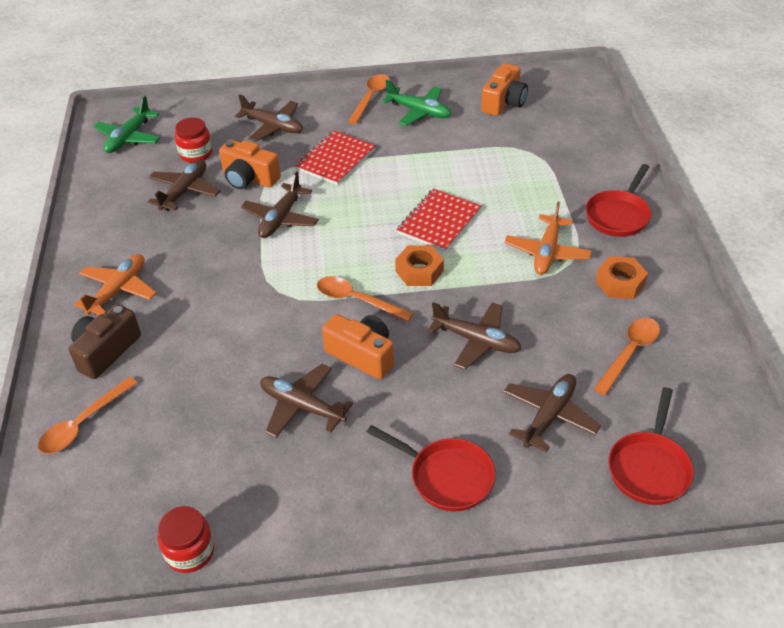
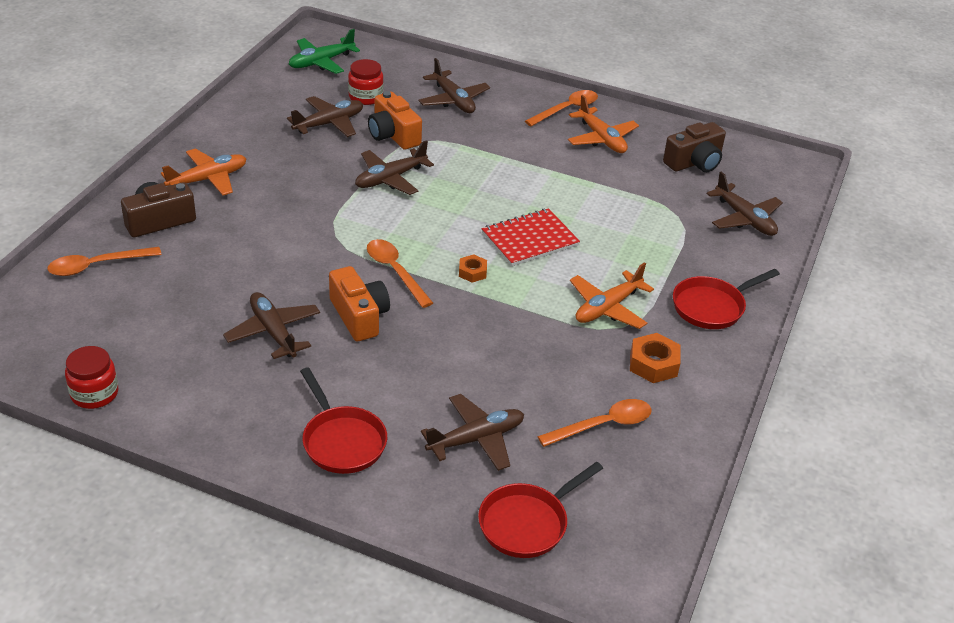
camera: 25 degrees right, 5 degrees down
red notebook [295,131,376,185] -> none
green plane [382,80,451,126] -> orange plane [568,95,639,153]
orange nut [395,245,444,286] -> orange nut [459,254,487,283], size x0.62
brown plane [428,302,522,370] -> brown plane moved to [707,172,783,236]
orange camera [481,63,528,116] -> brown camera [663,122,726,172]

